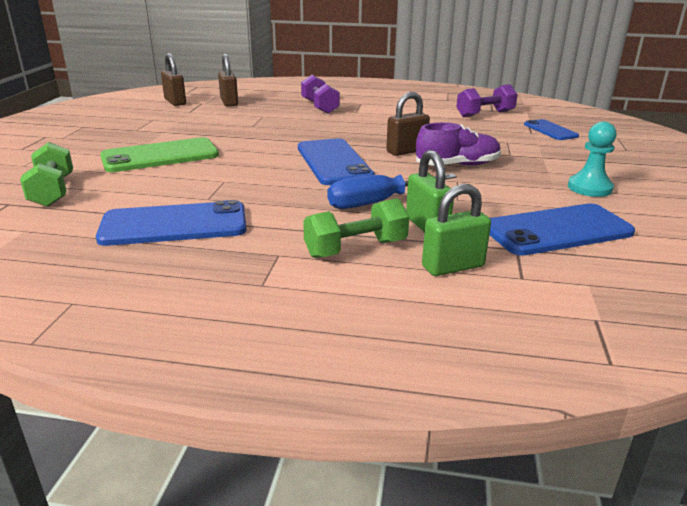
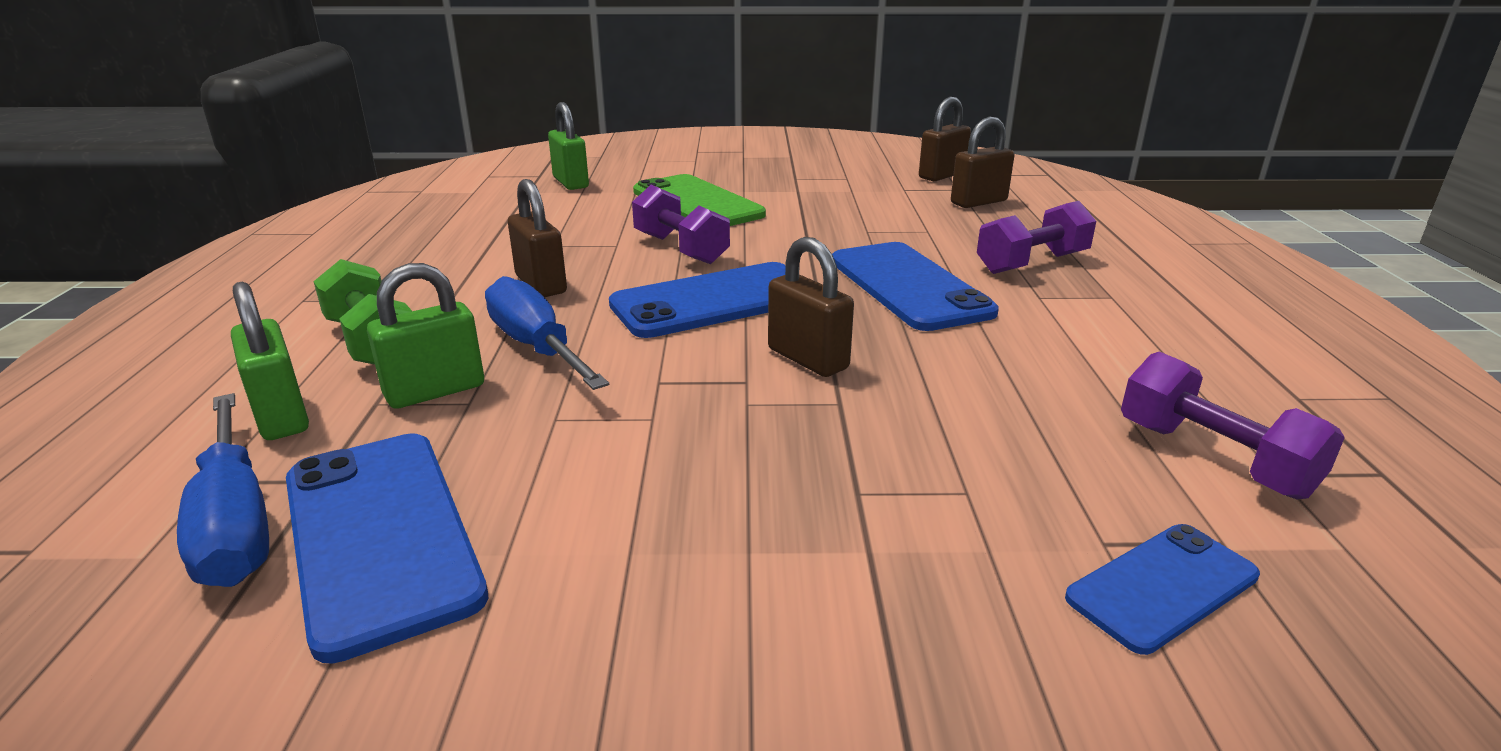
camera: 80 degrees right, 0 degrees up
green dumbbell [20,142,73,207] -> green padlock [548,102,589,190]
blue phone [96,200,246,246] -> blue phone moved to [832,242,999,331]
purple shoe [416,122,501,166] -> none
turquoise pawn [568,121,617,197] -> none
none -> blue screwdriver [177,393,269,587]
none -> brown padlock [508,179,567,297]
none -> purple dumbbell [632,185,730,264]

